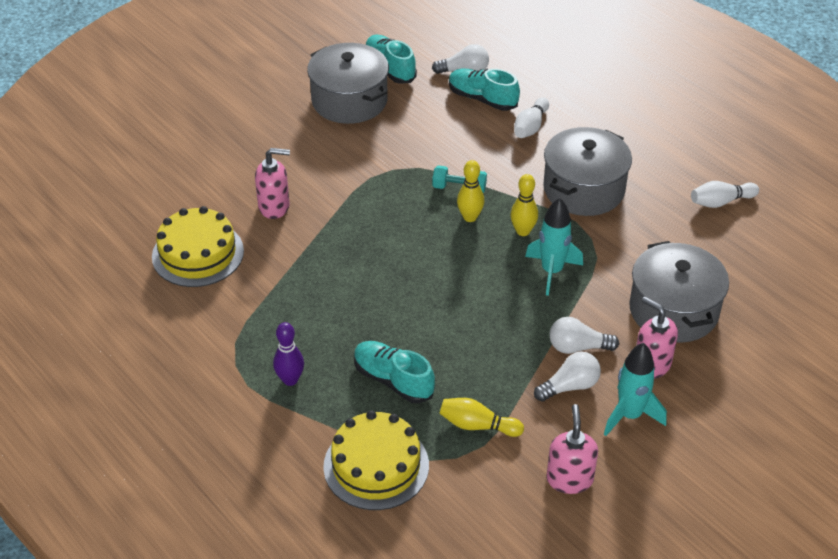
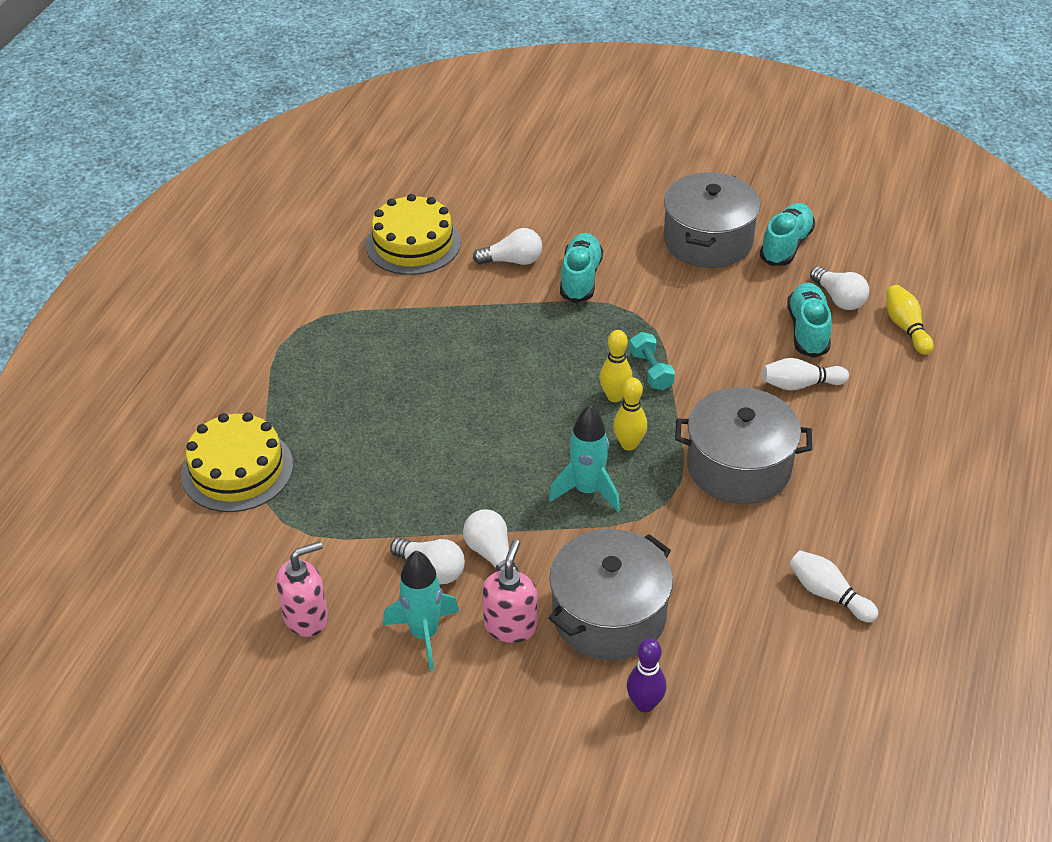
camera: 60 degrees right, 0 degrees up
pink soap dispenser [255,148,290,219] -> white light bulb [473,228,542,265]
purple bowling pin [273,322,304,386] -> purple bowling pin moved to [627,638,666,712]
turquoise shoe [354,341,435,403] -> turquoise shoe moved to [560,233,603,303]
yellow bowling pin [439,398,524,437] -> yellow bowling pin moved to [886,285,934,355]

